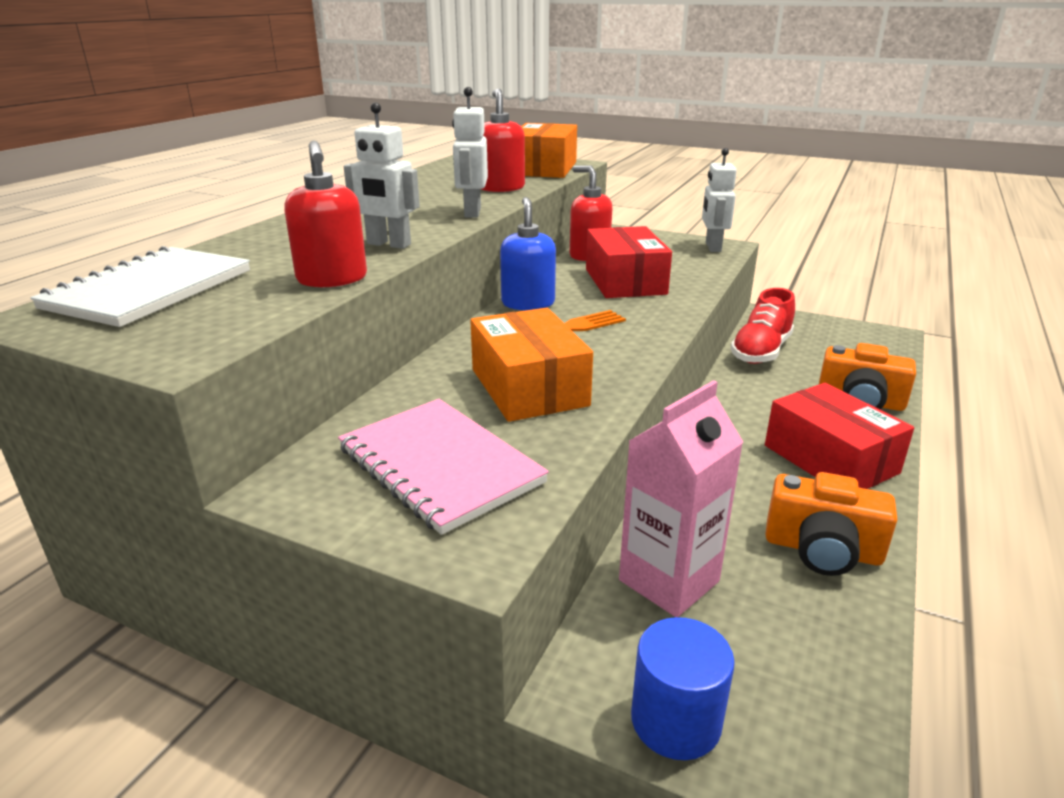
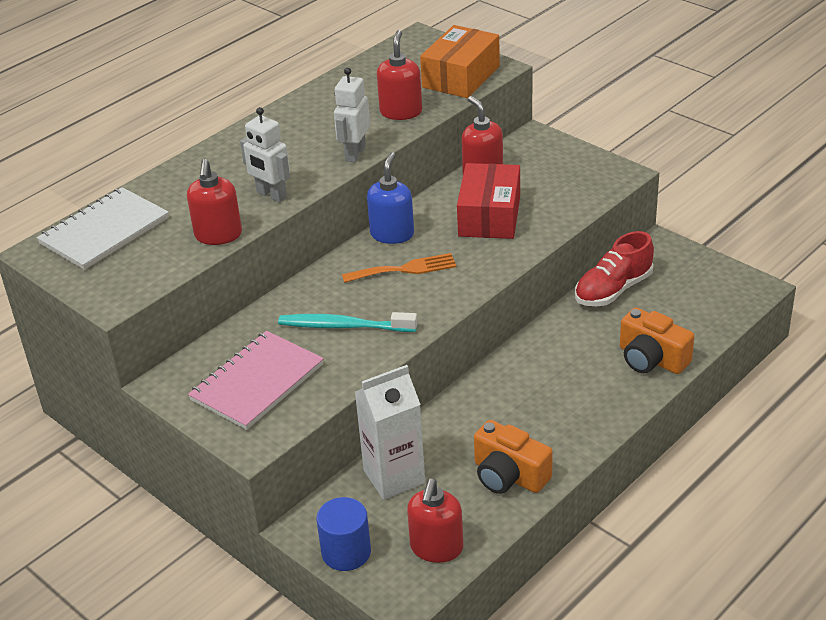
camera: 20 degrees right, 10 degrees up
pink notebook [338,399,549,535] -> pink notebook turned 60 degrees clockwise [188,331,324,430]
orange box [470,307,593,422] -> turquoise toothbrush [278,312,418,332]
pink carton [619,380,743,617] -> white carton [355,365,425,500]
white robot [702,148,737,252] -> none
red box [765,383,914,489] -> none
none -> red soap dispenser [407,479,463,563]

